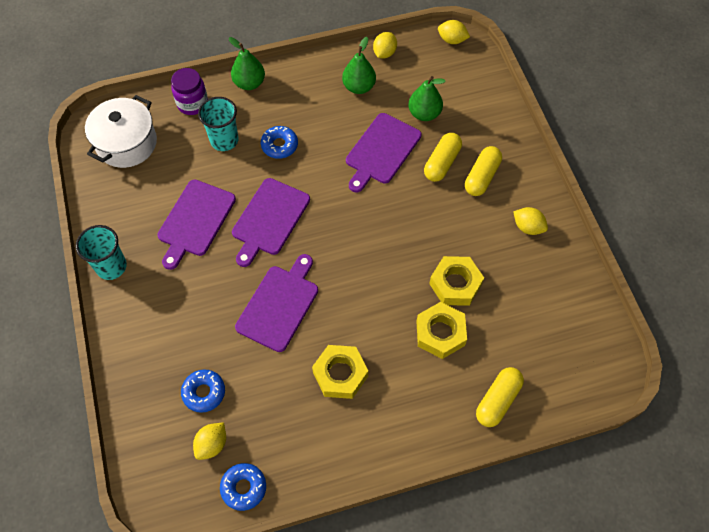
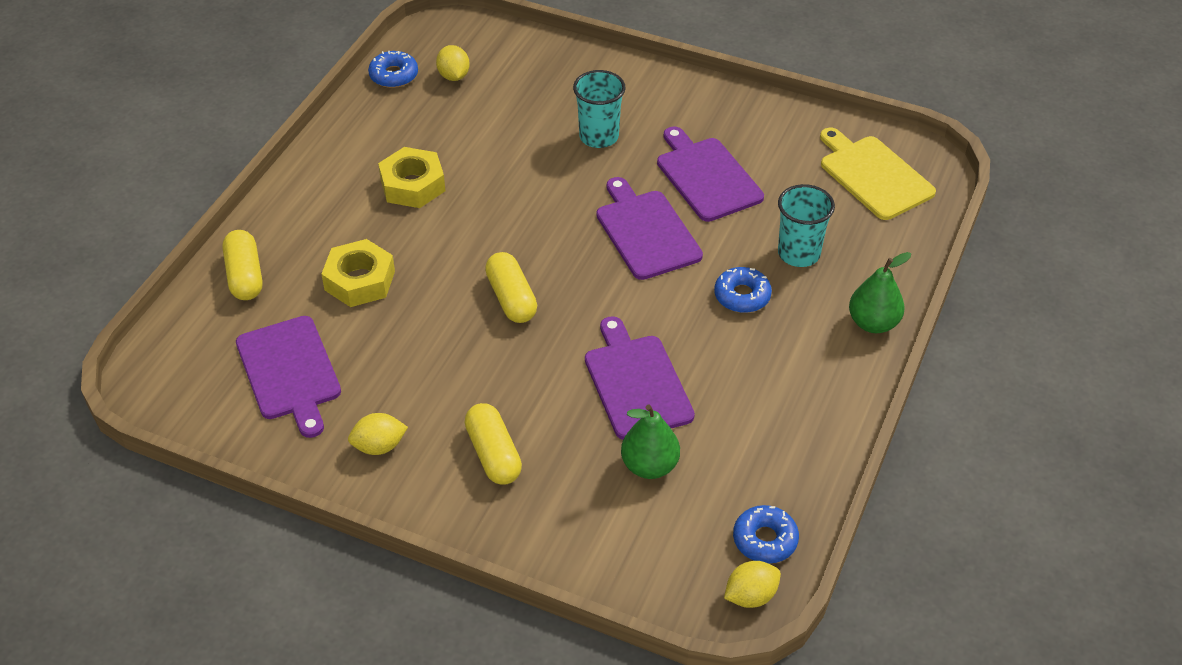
camera: 130 degrees right, 15 degrees down
turquoise cup [76,225,127,280] -> turquoise cup moved to [573,70,626,148]
white pot [85,95,157,168] -> yellow cutting board [820,128,936,220]
purple jar [171,68,208,115] -> none
blue donut [181,369,225,413] -> blue donut moved to [733,505,799,564]
purple cutting board [235,254,318,352] -> purple cutting board moved to [236,316,341,438]
green pear [342,37,376,94] -> none
yellow lemon [373,32,397,58] -> none
yellow capsule [424,133,462,182] -> yellow capsule moved to [485,252,537,323]
yellow nut [429,256,484,306] -> none

